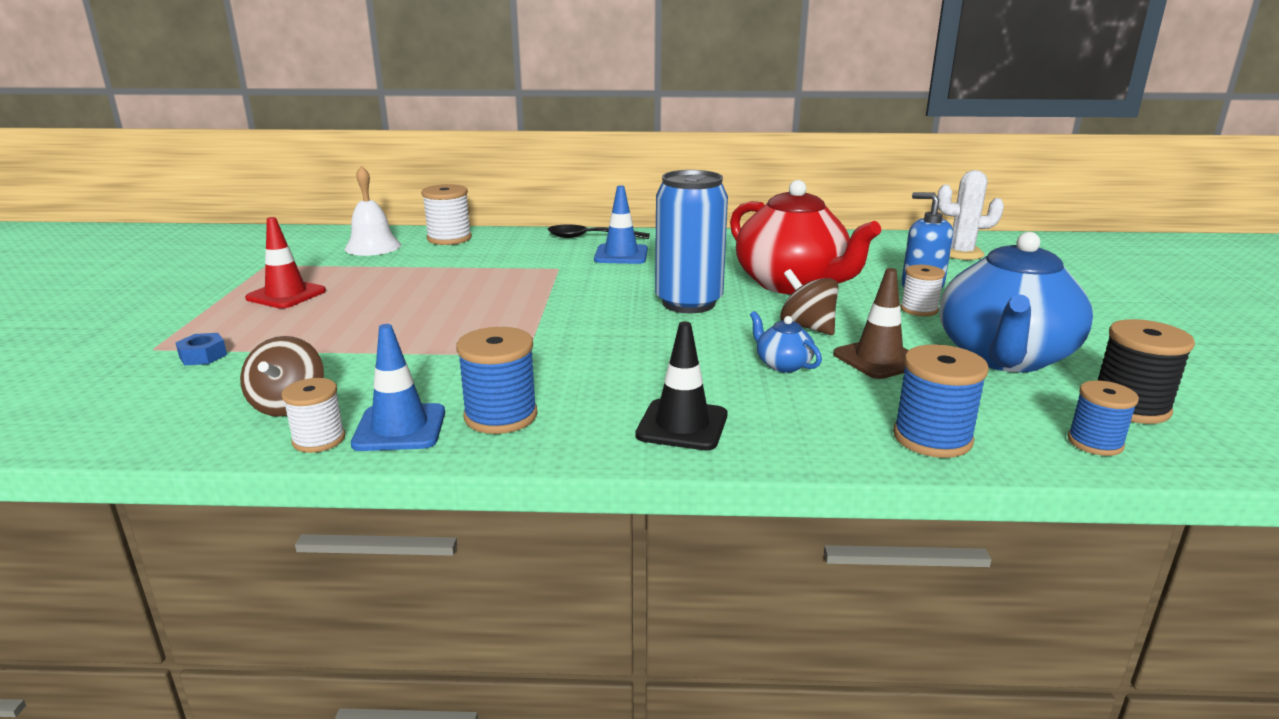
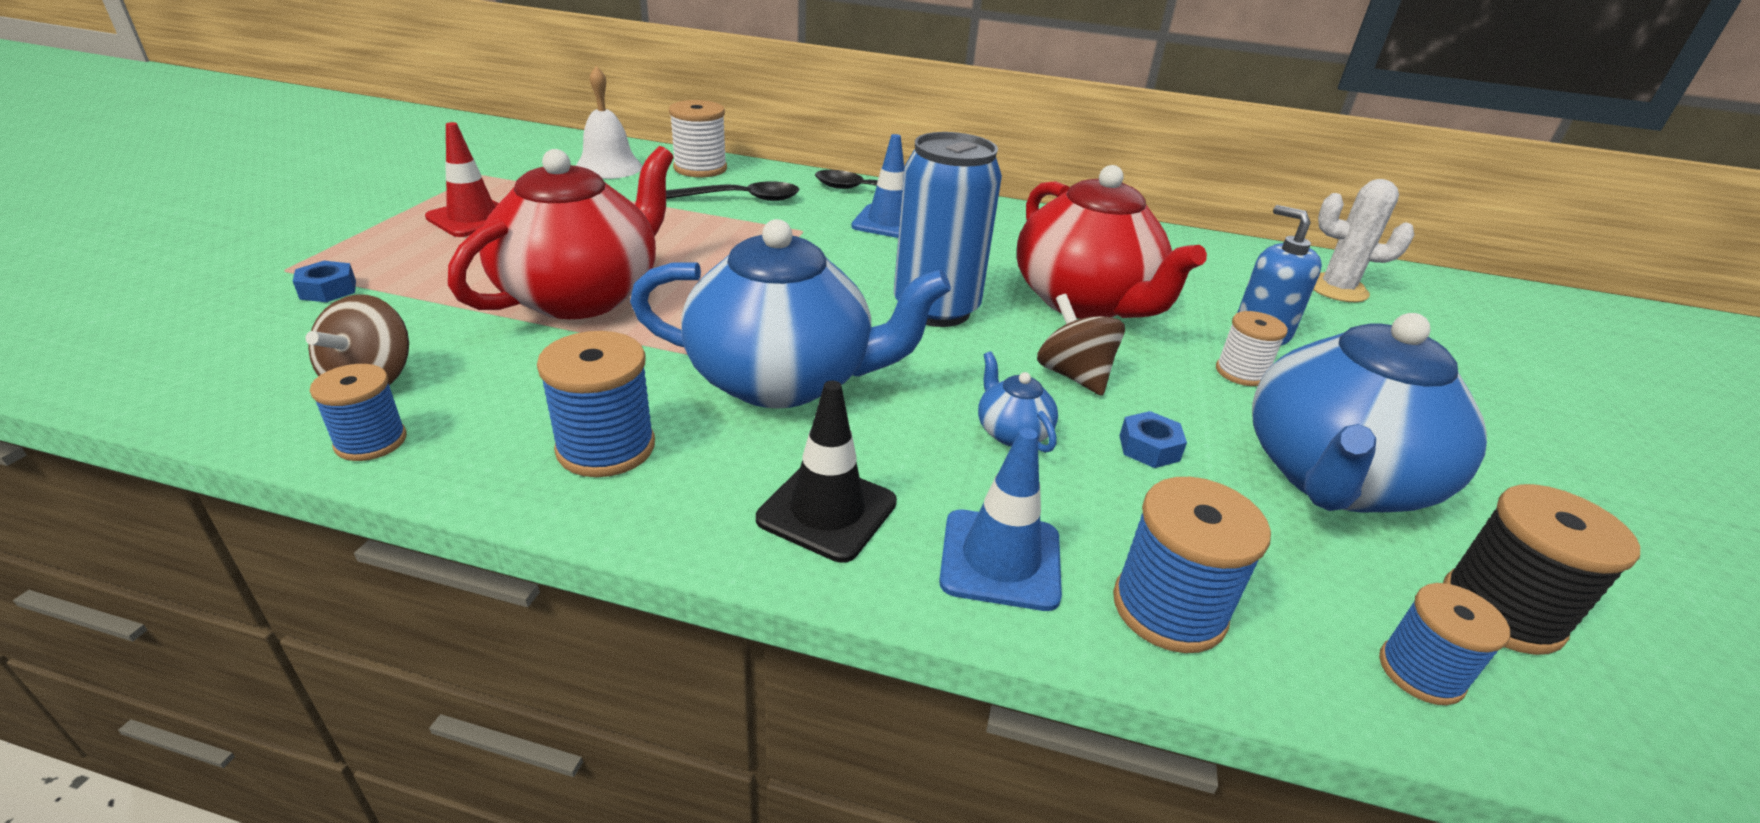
camera: 10 degrees right, 10 degrees up
white spool [282,378,345,453] -> blue spool [310,364,407,461]
blue traffic cone [351,324,445,451] -> blue traffic cone moved to [939,428,1062,611]
brown traffic cone [833,268,909,379] -> blue nut [1119,411,1187,468]
none -> red teapot [448,146,674,319]
none -> blue teapot [630,219,951,409]
none -> black spoon [666,181,800,201]

